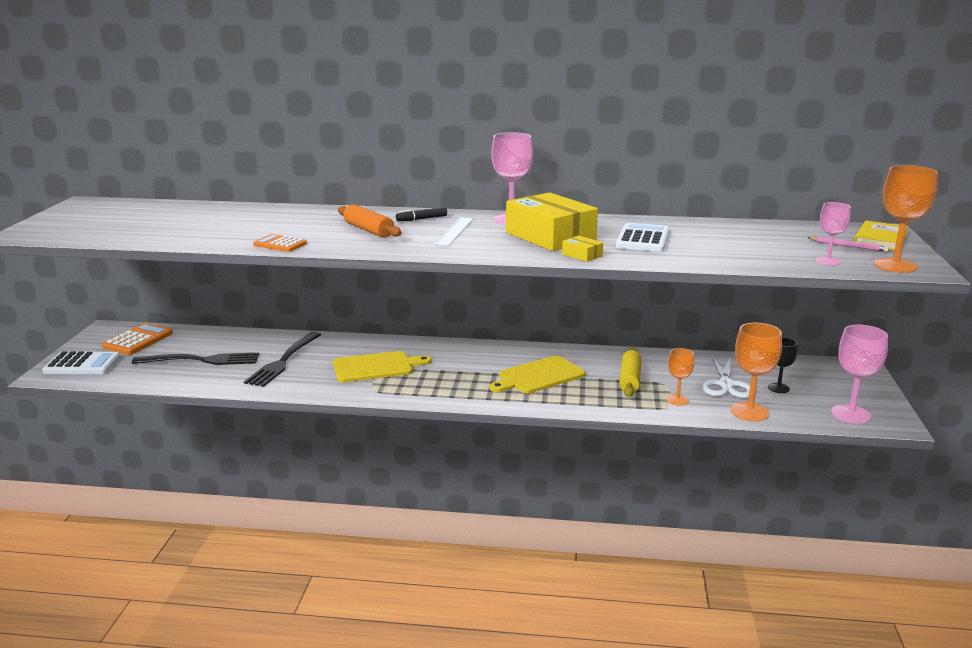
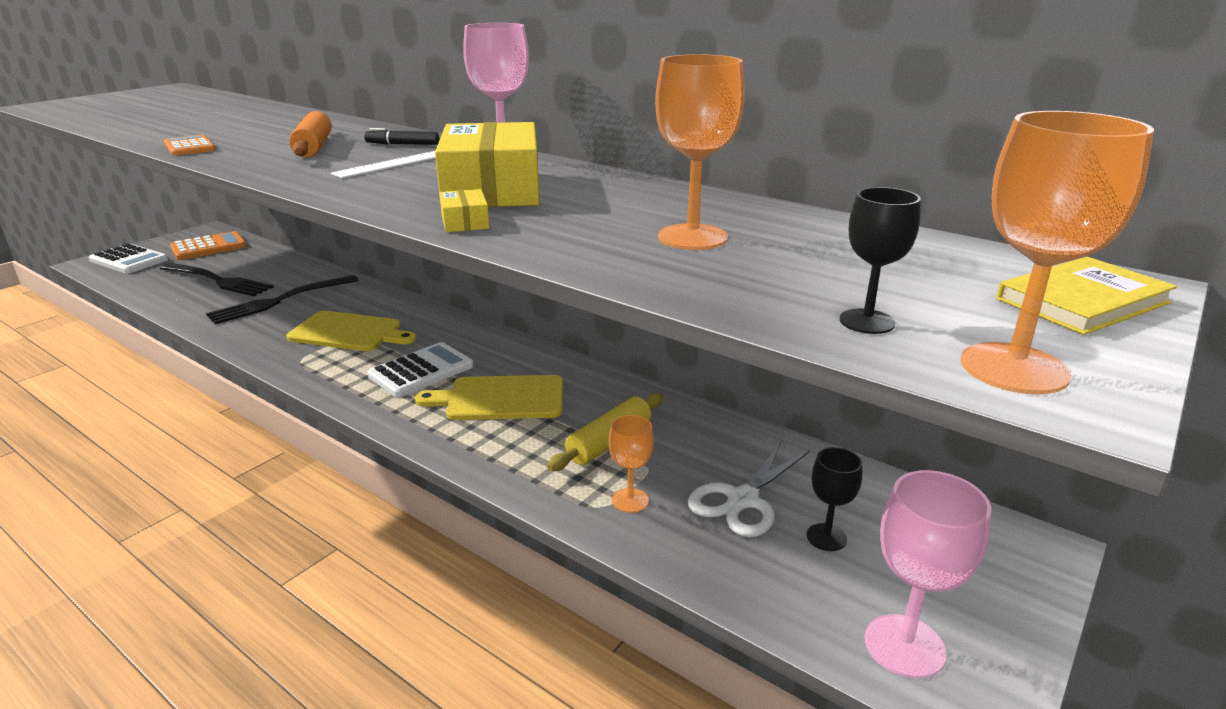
camera: 30 degrees right, 5 degrees up
white calculator [616,223,669,252] -> white calculator moved to [367,342,474,397]
orange goblet [731,323,782,421] -> orange goblet moved to [655,54,745,250]
pink pencil [808,237,889,252] -> none
pink goblet [816,202,851,265] -> black goblet [839,187,921,334]

